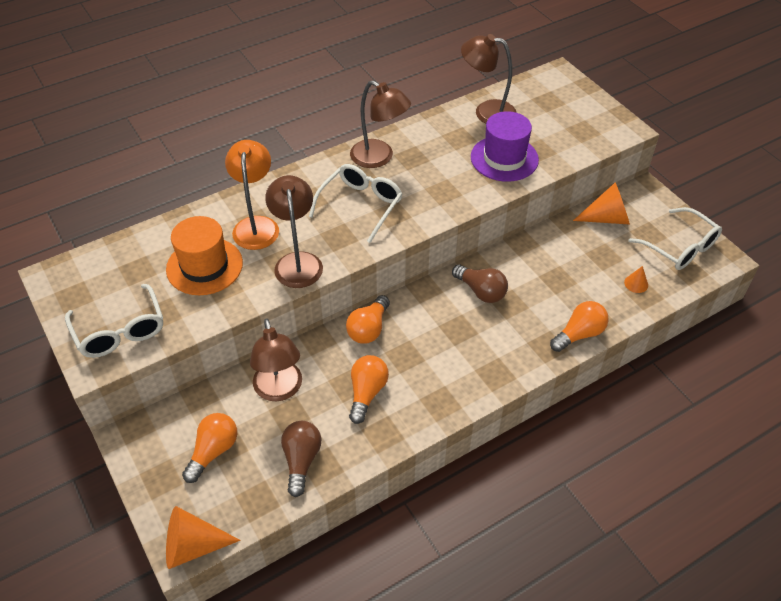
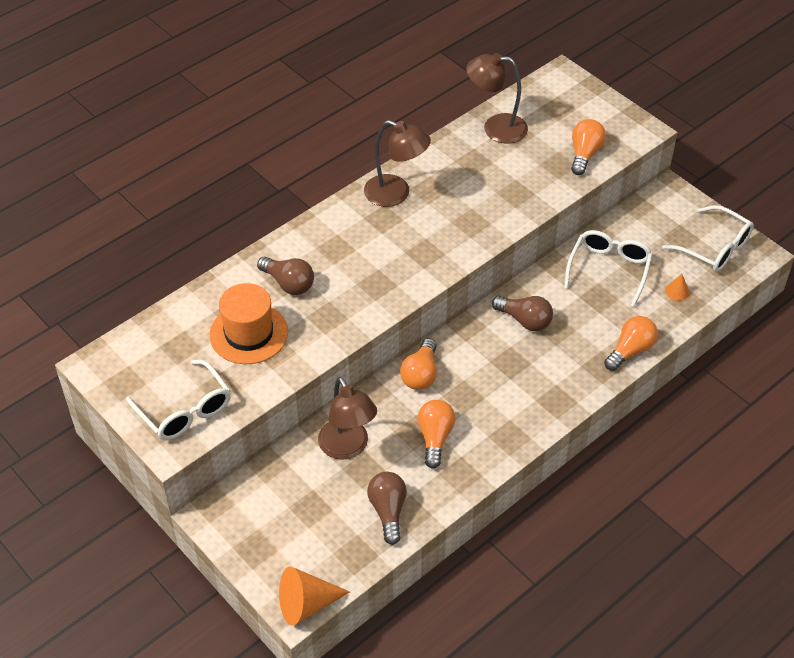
camera: 10 degrees left, 0 degrees up
orange light bulb [182,413,237,483] -> orange light bulb moved to [571,119,606,175]
orange lamp [225,140,279,250] -> brown light bulb [257,256,314,295]
brown lamp [265,175,323,288] -> none
white glasses [309,164,402,243] -> white glasses moved to [564,230,653,307]
purple hat [471,111,539,182] -> none
orange cone [573,182,630,225] -> none

